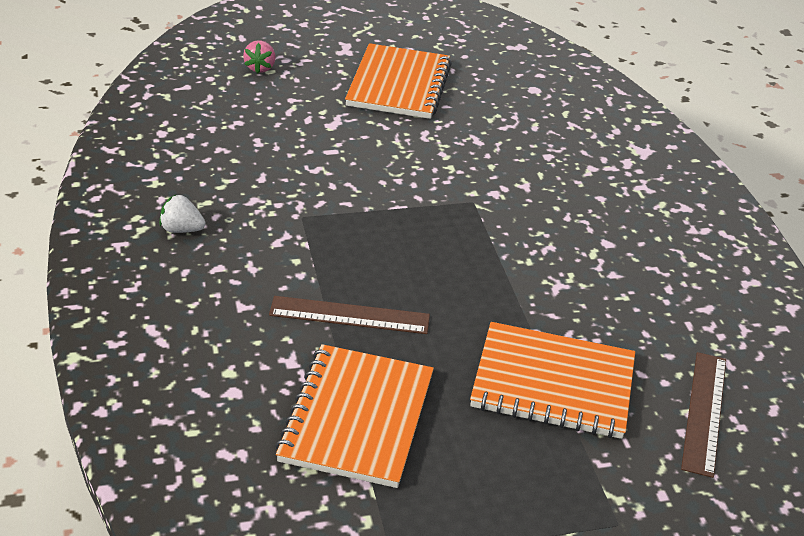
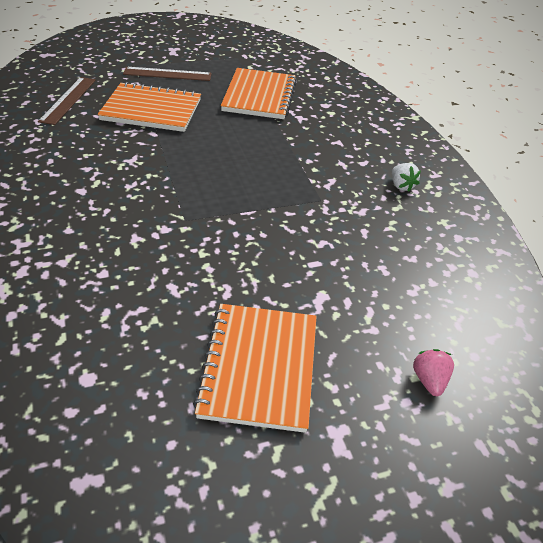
camera: 175 degrees right, 5 degrees up
white strawberry [159,194,205,233] -> white strawberry turned 60 degrees clockwise [392,163,421,192]
brown ruler [269,296,430,334] -> brown ruler moved to [123,67,212,81]

